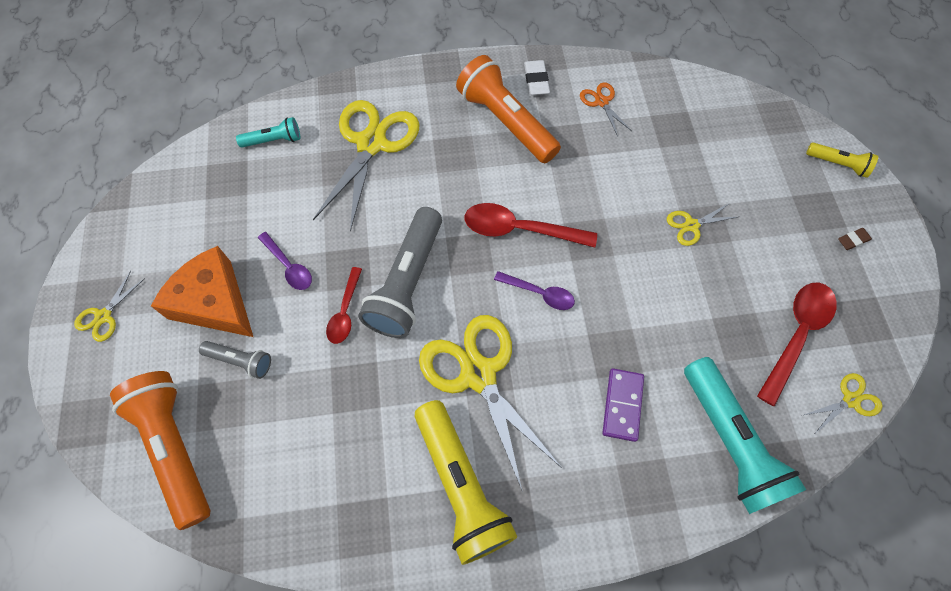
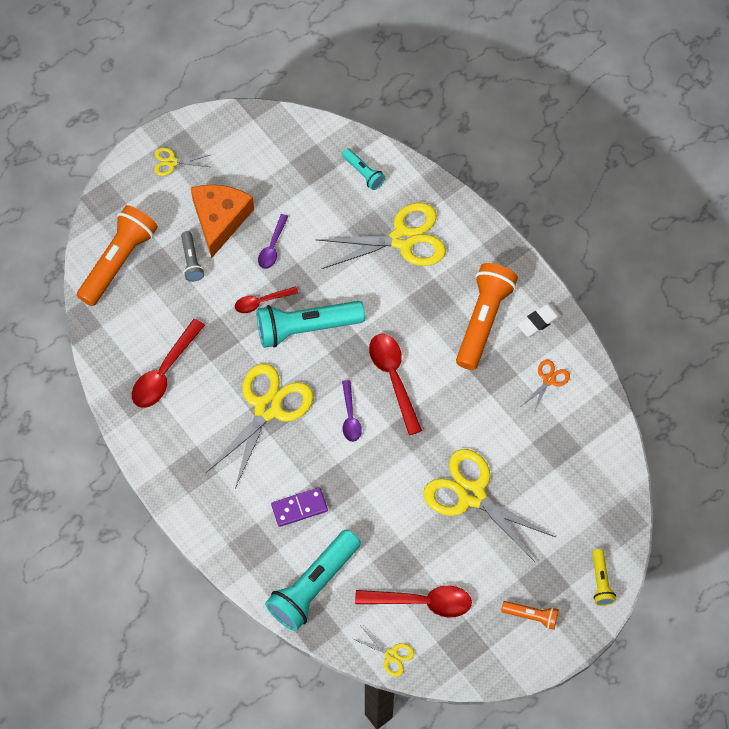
camera: 60 degrees right, 0 degrees up
grey flashlight [358,207,442,338] -> turquoise flashlight [256,301,365,348]
yellow flashlight [415,400,517,565] -> none
yellow scissors [667,203,737,246] -> yellow scissors [423,449,555,562], size x2.19
brown eraser [838,228,872,250] -> orange flashlight [501,601,559,630]
none -> red spoon [132,319,205,408]

